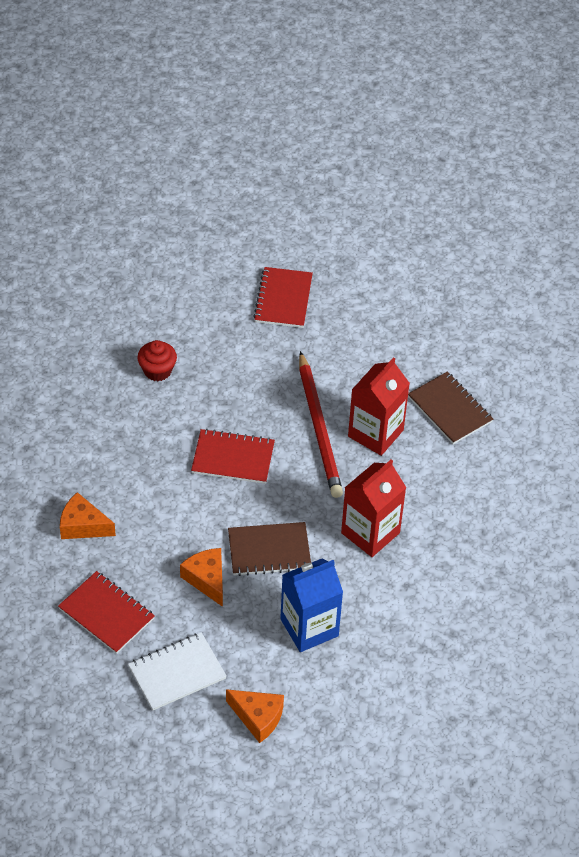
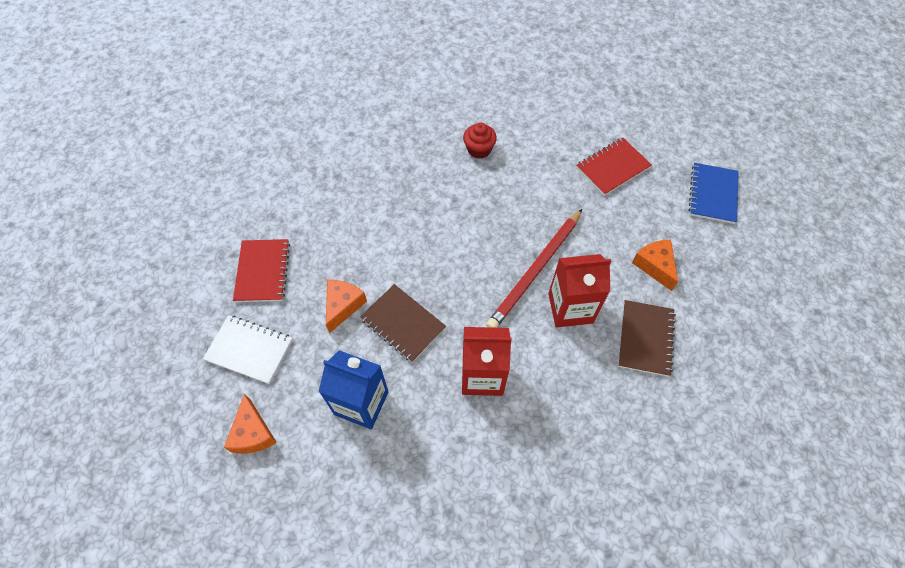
camera: 50 degrees right, 10 degrees up
orange cheese [60,492,116,539] -> orange cheese moved to [632,240,678,291]
red notebook [191,429,275,484] -> none
none -> blue notebook [688,163,739,224]

